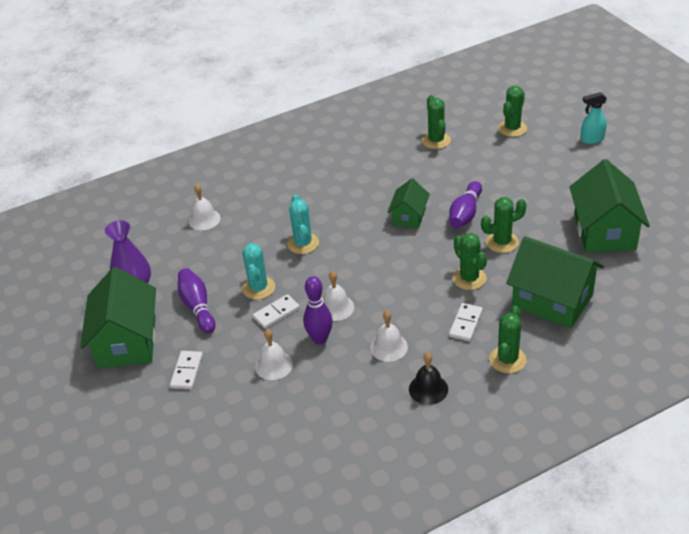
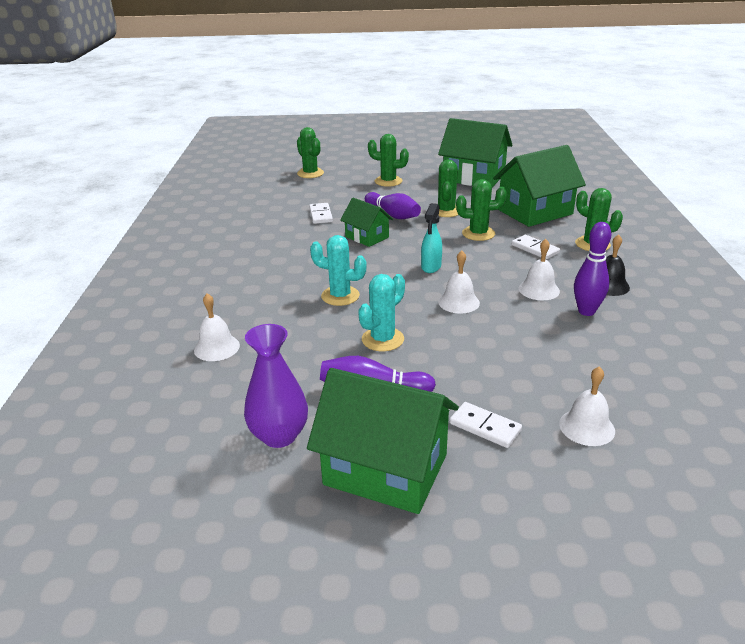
camera: 65 degrees left, 10 degrees down
turquoise cactus [242,243,275,300] -> turquoise cactus turned 75 degrees counterclockwise [358,274,405,351]
white domino [253,294,300,329] -> white domino moved to [309,203,333,224]
white bell [255,329,293,380] -> white bell moved to [559,366,615,446]
purple bowling pin [303,276,333,344] -> purple bowling pin moved to [574,222,611,316]
green cactus [422,95,451,149] -> green cactus moved to [368,134,409,187]
turquoise spray bottle [581,92,607,144] -> turquoise spray bottle moved to [421,203,442,273]

